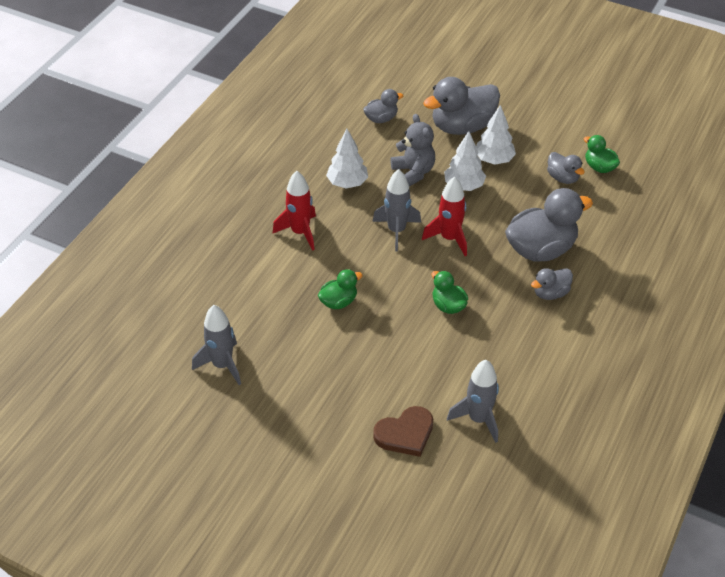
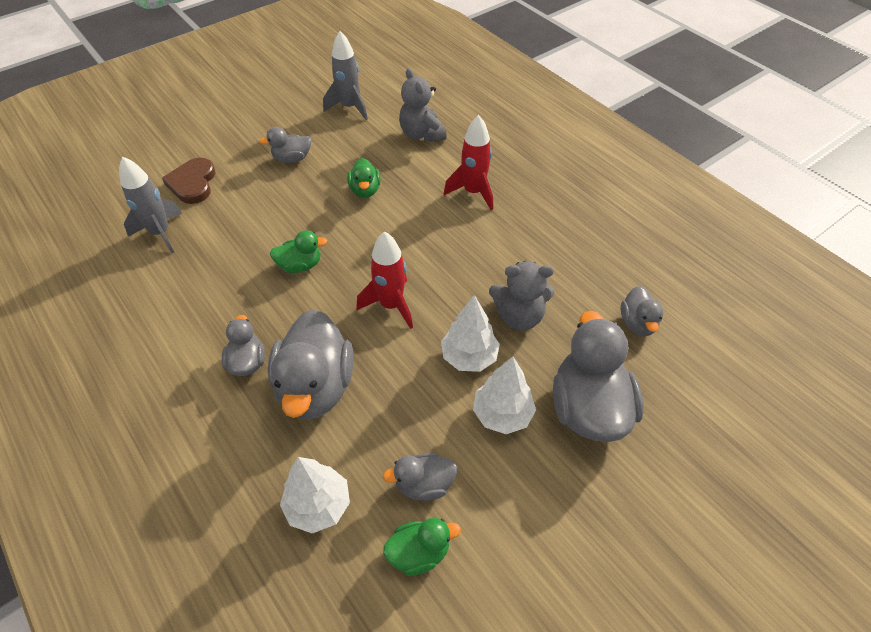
camera: 115 degrees right, 5 degrees up
white tree [326,129,368,188] -> white tree moved to [280,457,350,534]
grey rocket [372,169,421,251] -> none
none -> grey duck [259,127,312,163]
none -> grey teddy bear [399,68,446,142]

